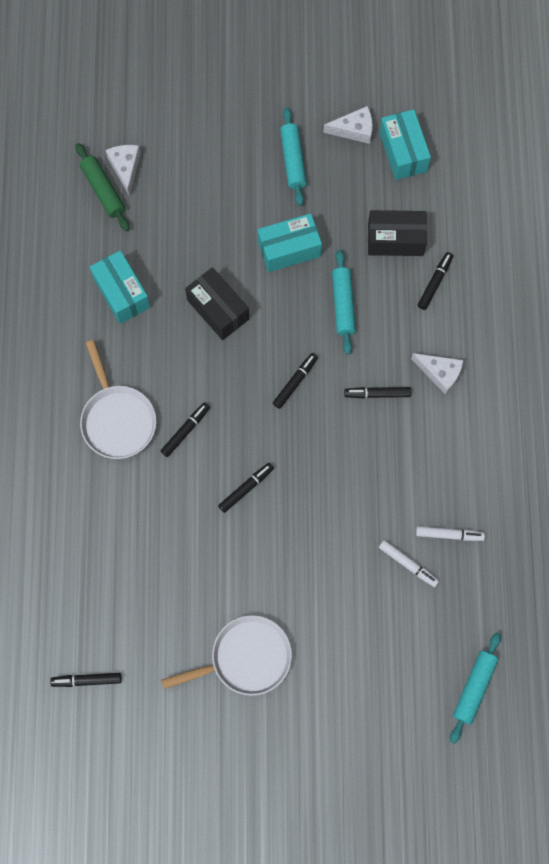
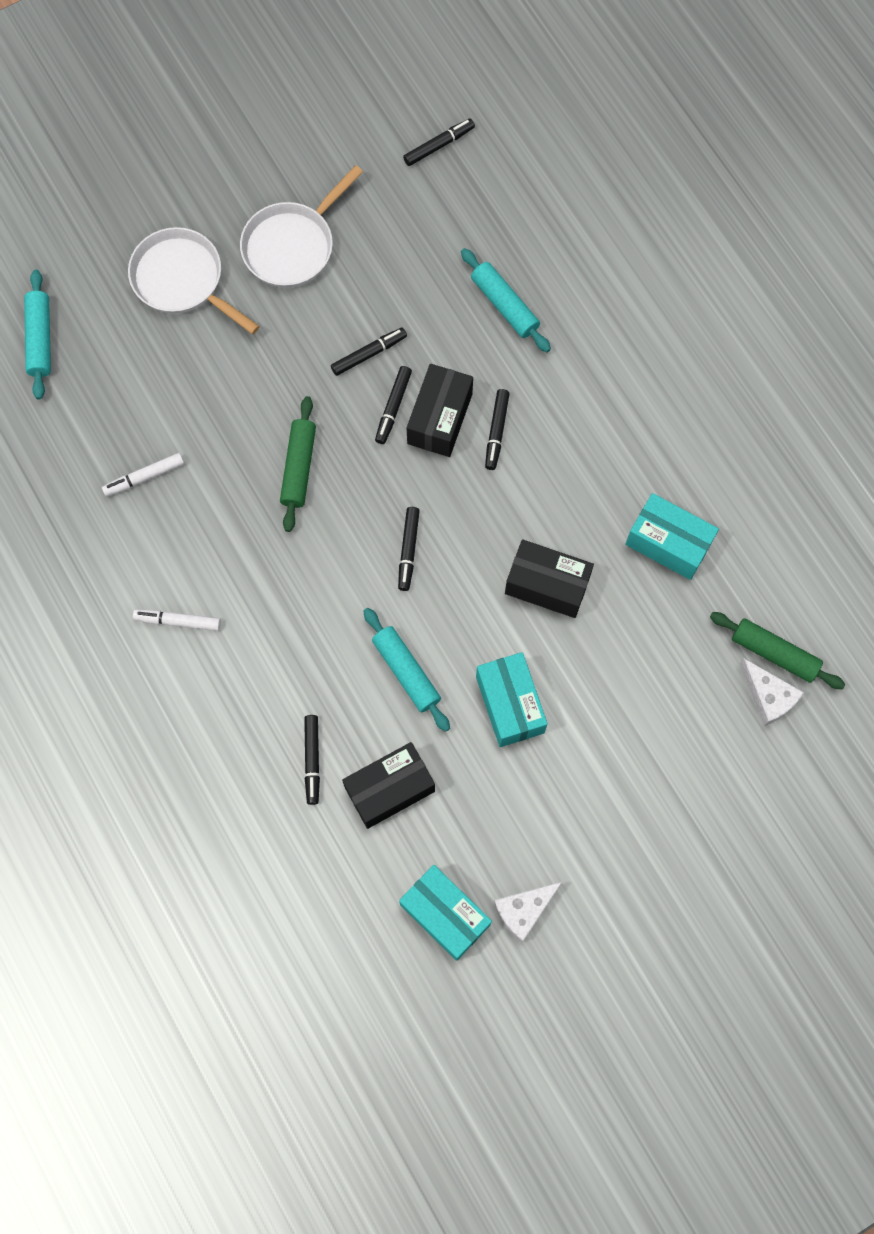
camera: 150 degrees right, 0 degrees up
white pan [80,340,156,459] -> white pan moved to [128,227,260,334]
turquoise box [258,213,322,272] -> turquoise box turned 60 degrees counterclockwise [476,652,548,747]
turquoise rolling pin [280,107,307,206] -> turquoise rolling pin moved to [461,248,551,352]
black marker [344,387,411,398] -> black marker moved to [331,328,407,376]
white marker [379,540,439,587] -> white marker moved to [133,609,221,631]
white cheese [411,353,463,395] -> none
none -> green rolling pin [280,396,316,532]
none -> black box [407,364,473,457]

